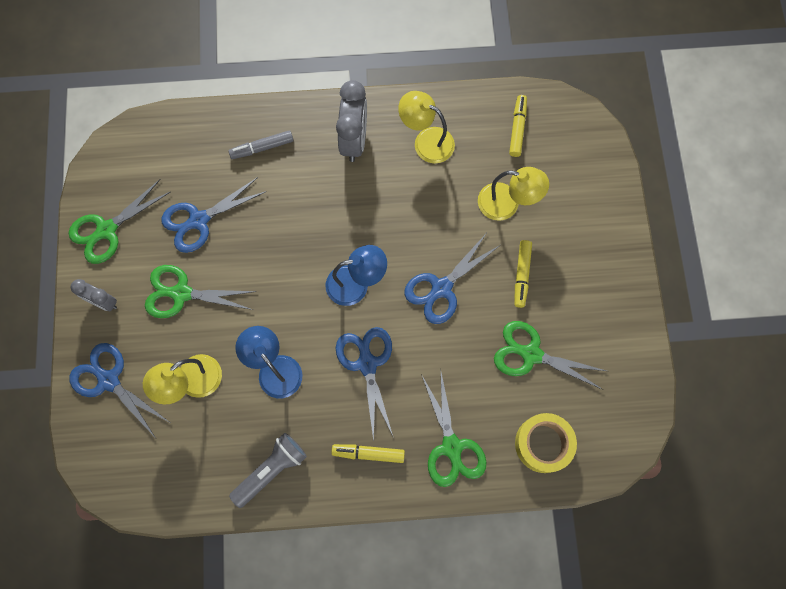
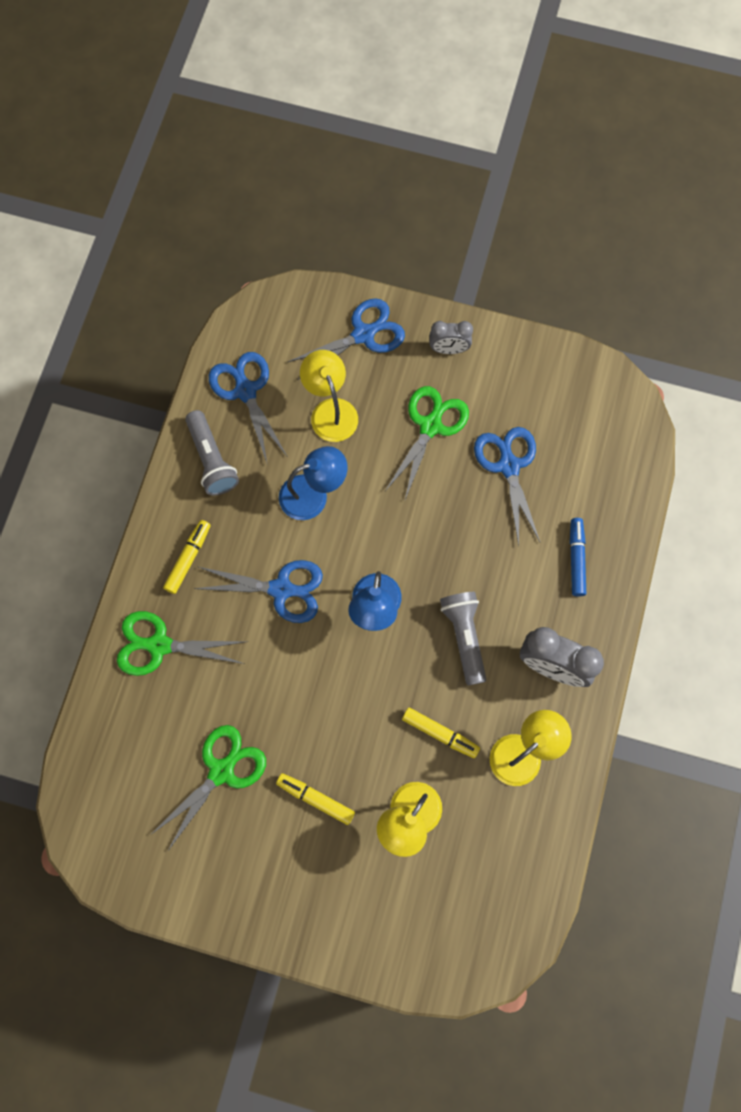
camera: 110 degrees right, 0 degrees up
green scissors [69,179,170,264] -> none
grey clock [70,279,117,311] -> grey clock turned 135 degrees counterclockwise [430,321,473,354]
grey marker [228,130,294,159] -> blue marker [570,518,586,596]
blue scissors [404,234,500,324] -> blue scissors moved to [209,352,287,462]
yellow marker [509,95,527,157] -> yellow marker moved to [402,707,480,758]
yellow tape [515,413,577,473] -> none
none -> grey flashlight [440,592,486,686]

